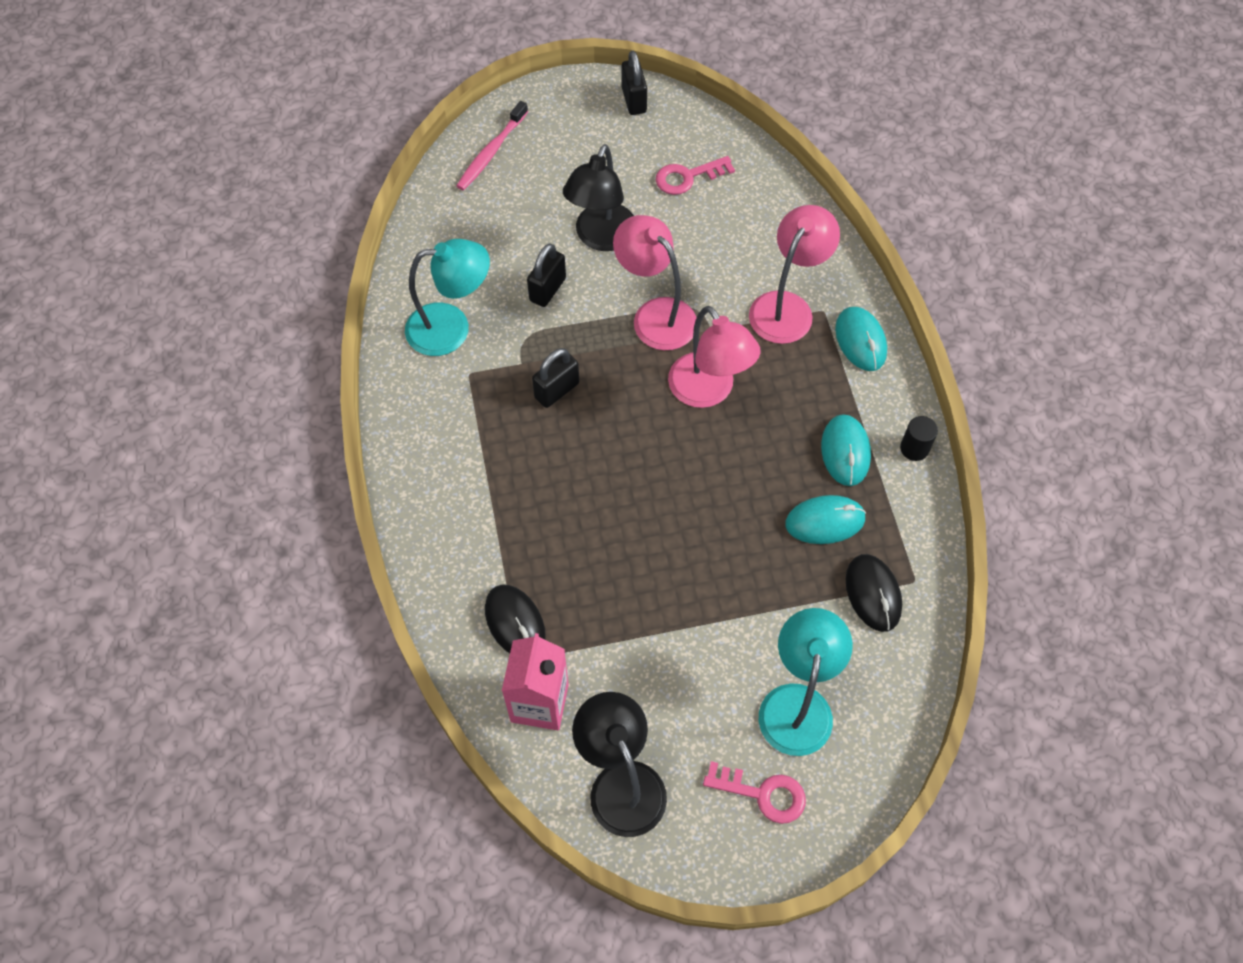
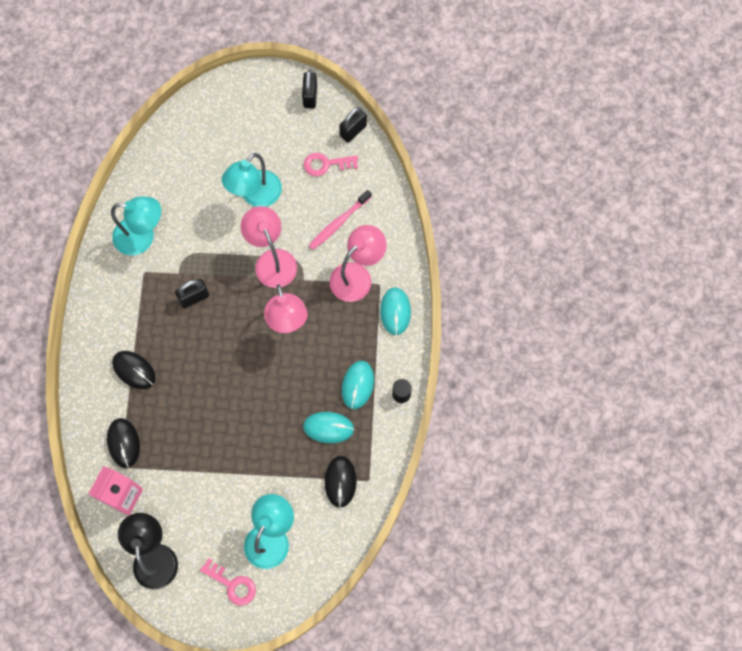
camera: 15 degrees right, 10 degrees up
pink toothbrush [456,101,528,191] -> pink toothbrush moved to [308,190,372,250]
black padlock [527,244,566,307] -> black padlock moved to [339,107,367,143]
black lamp [563,144,634,251] -> turquoise lamp [222,153,282,207]
none -> black mouse [112,351,156,389]

